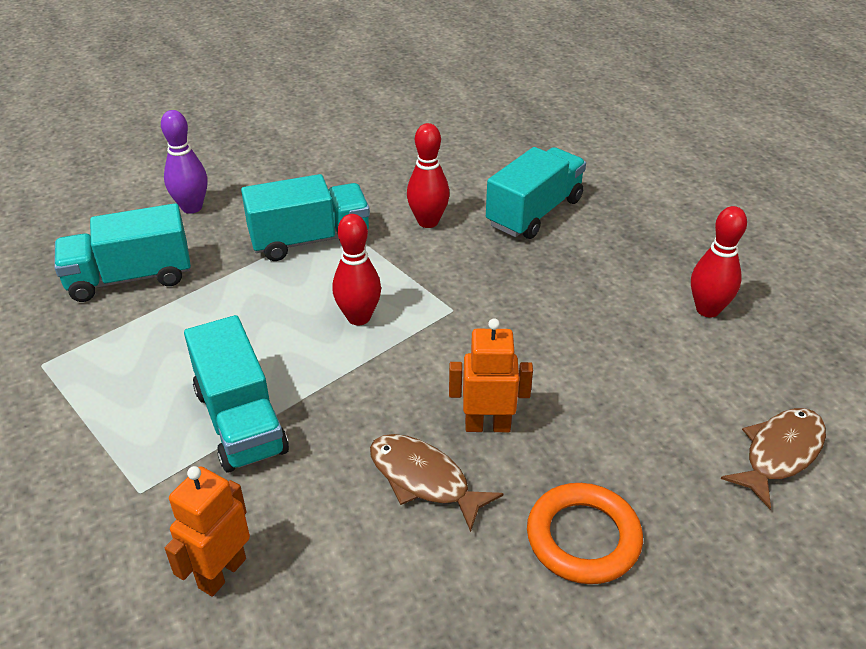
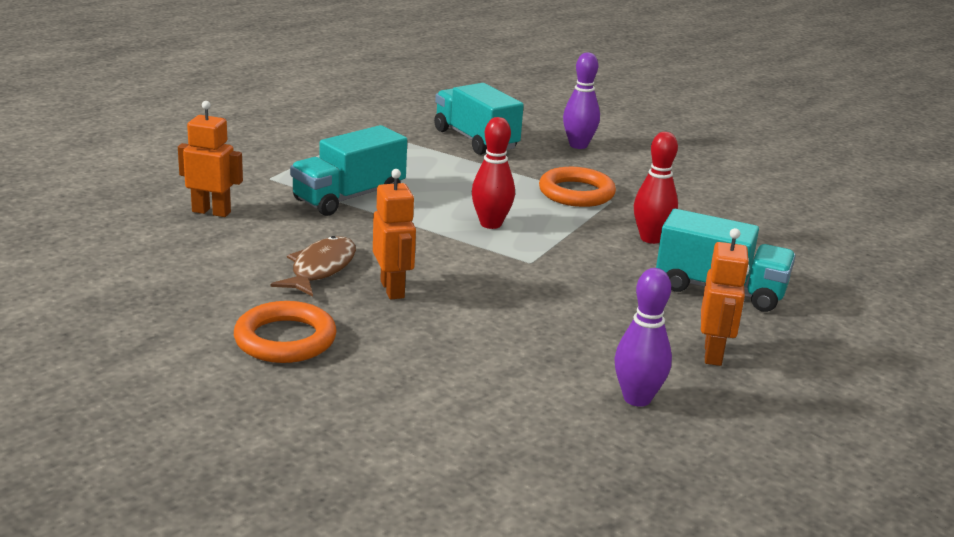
camera: 70 degrees right, 15 degrees down
turquoise truck [241,174,370,261] -> orange ring [539,167,616,207]
red bowling pin [691,206,747,318] -> purple bowling pin [614,268,672,407]
brown fish [721,408,826,509] -> none
none -> orange robot [701,228,749,366]

